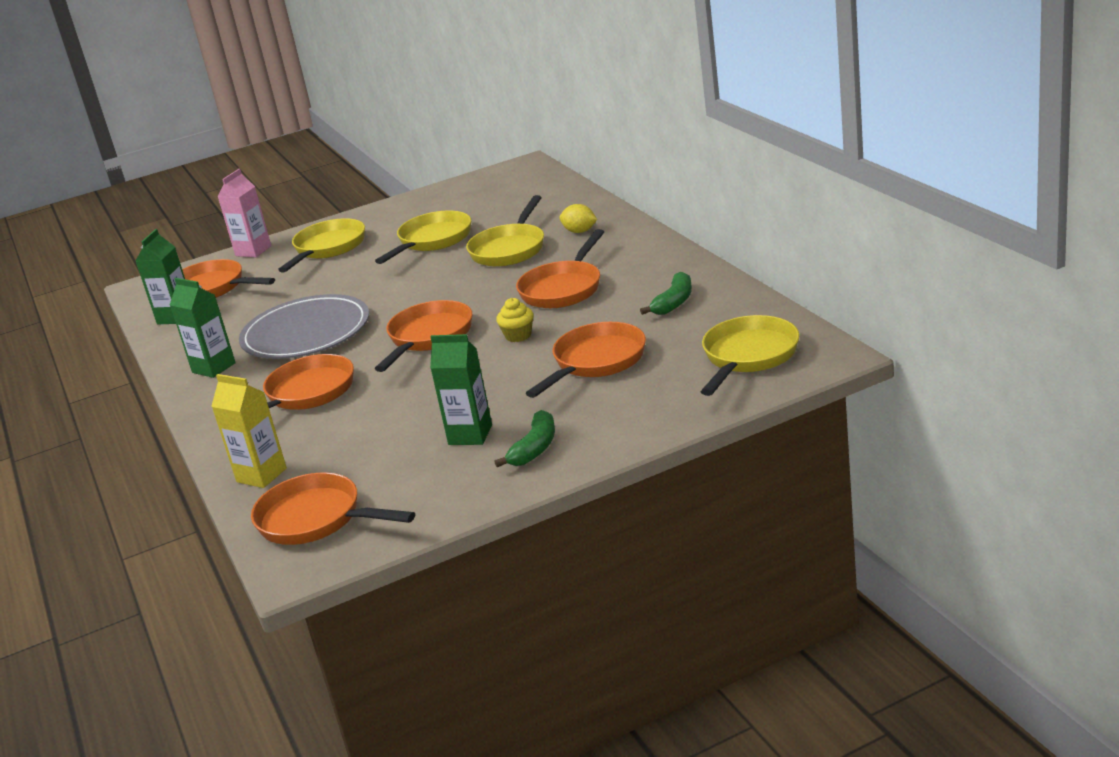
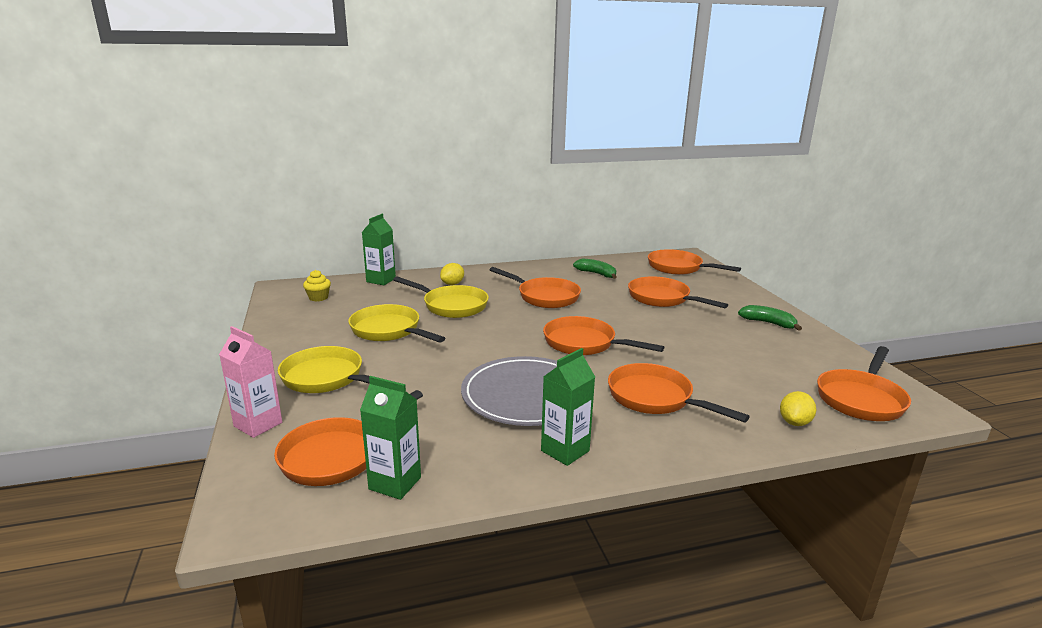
camera: 85 degrees left, 5 degrees down
yellow carton [211,374,287,488] -> yellow lemon [780,391,816,426]
green carton [430,334,492,445] -> green carton moved to [362,214,396,285]
yellow cupcake [496,298,534,342] -> yellow cupcake moved to [303,270,331,302]
yellow pan [701,315,799,396] -> orange pan [648,249,741,275]

